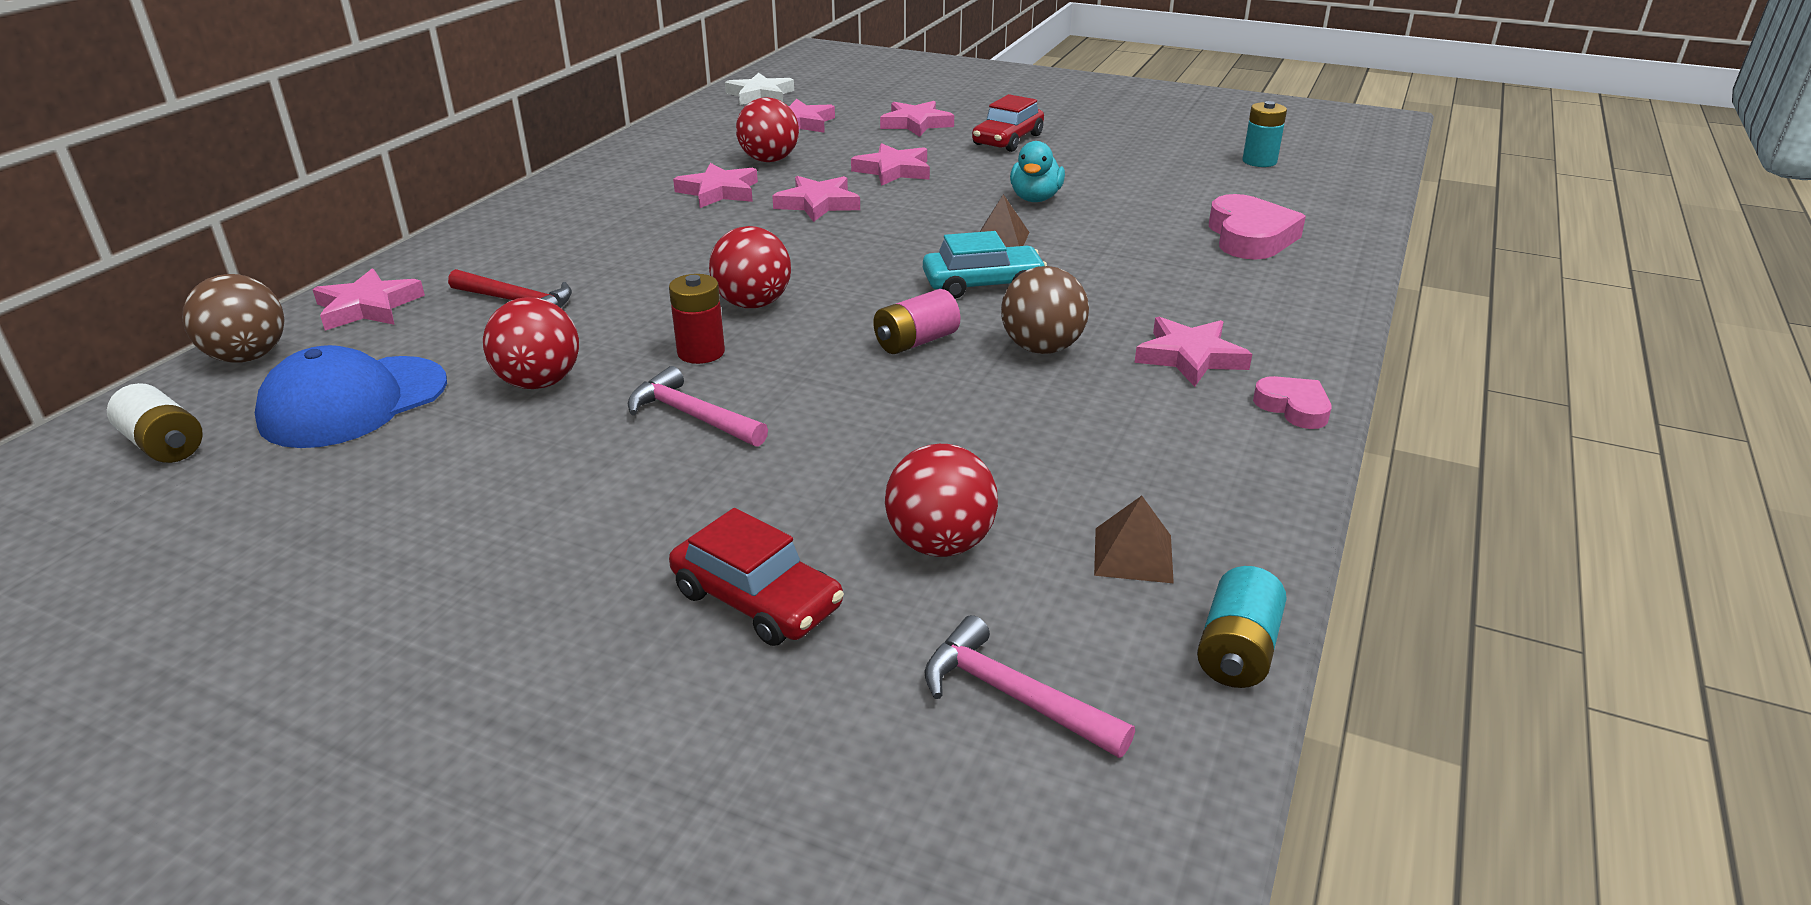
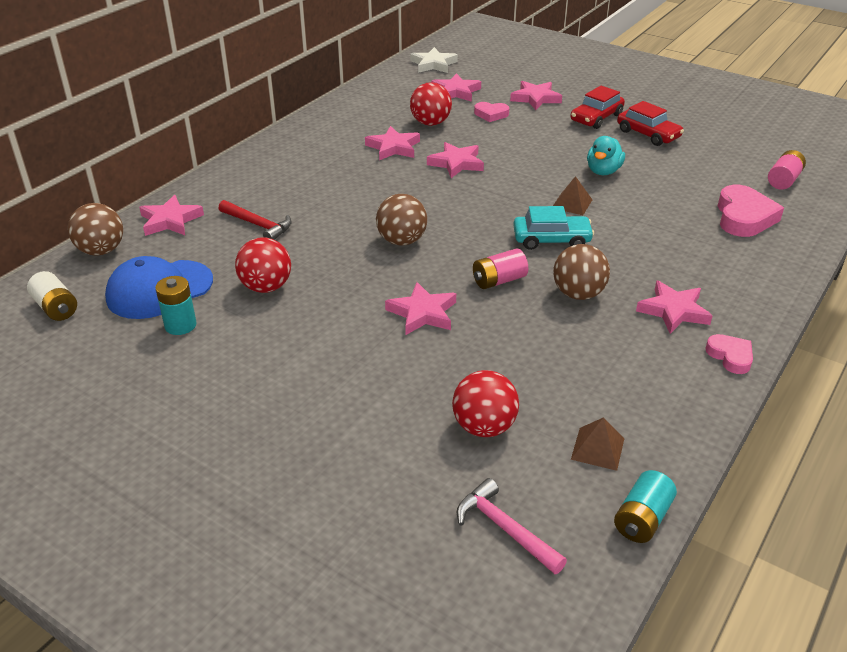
camera: 10 degrees right, 5 degrees up
pink hammer [628,366,768,447] -> none
red battery [669,274,725,364] -> none
red car [669,508,844,646] -> red car moved to [617,101,684,146]
red ball [709,226,791,308] -> brown ball [376,194,427,246]
pink star [851,143,930,186] -> pink star moved to [385,282,456,335]
turquoise battery [1242,101,1287,167] -> turquoise battery moved to [155,276,197,335]
none -> pink heart [474,102,509,122]
none -> pink battery [768,150,806,190]

